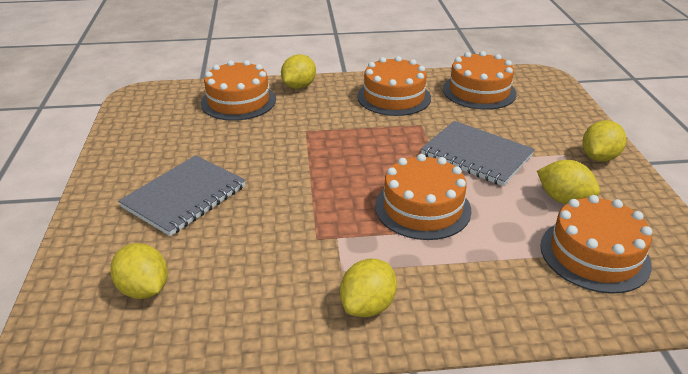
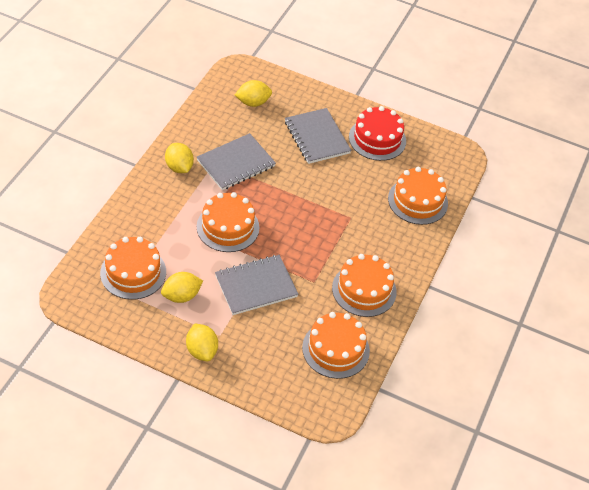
camera: 115 degrees right, 15 degrees up
yellow lemon [281,54,316,89] -> none
none -> grey notebook [197,133,276,190]
none -> red cake [349,106,406,161]

